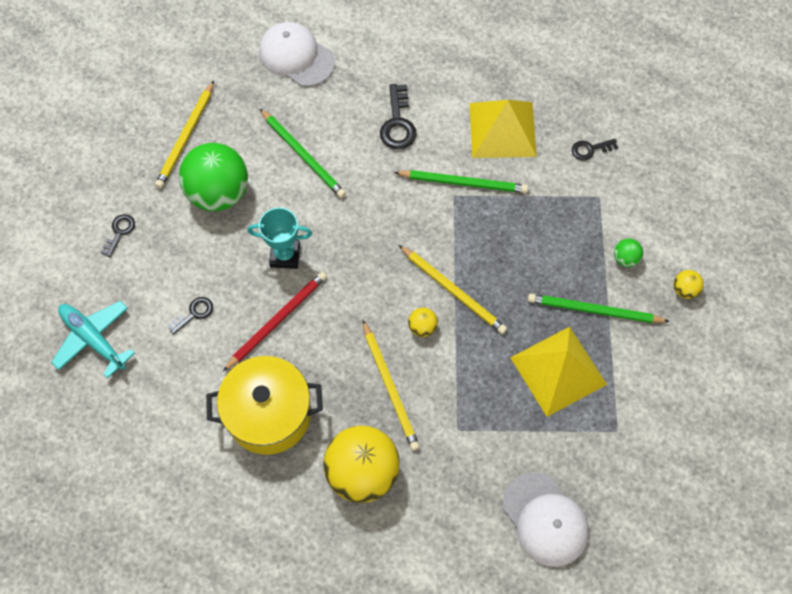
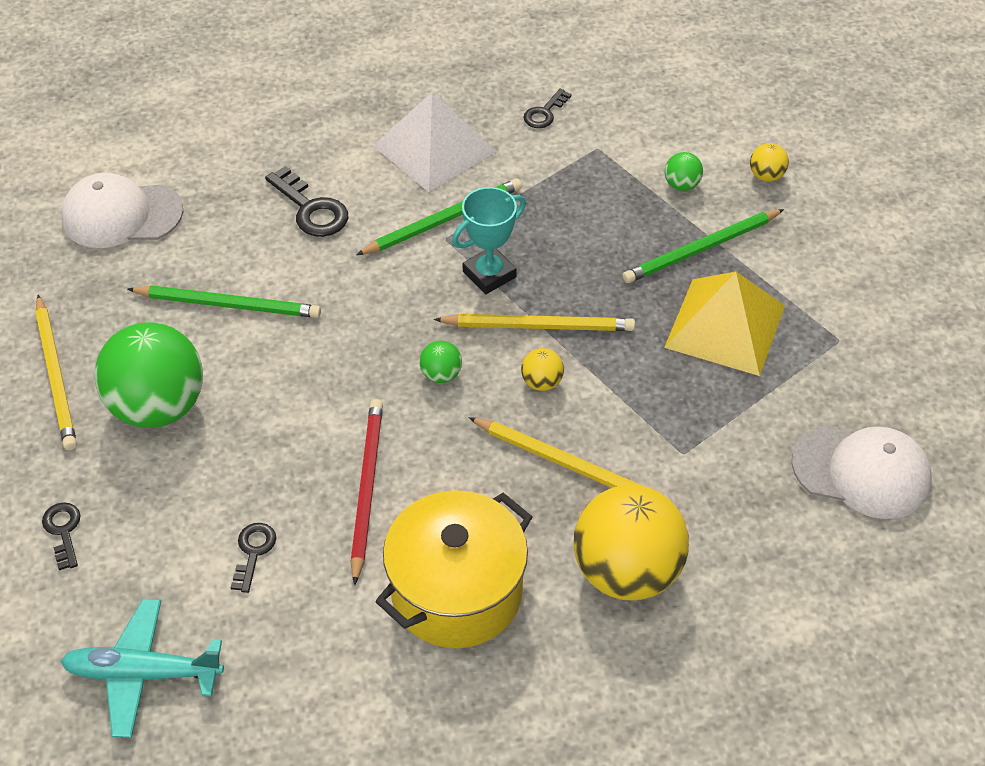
camera: 40 degrees left, 15 degrees down
turquoise trophy [248,207,312,269] -> turquoise trophy moved to [452,187,526,294]
yellow pyramid [469,100,537,158] -> white pyramid [373,92,496,192]
none -> green ball [419,341,462,383]

